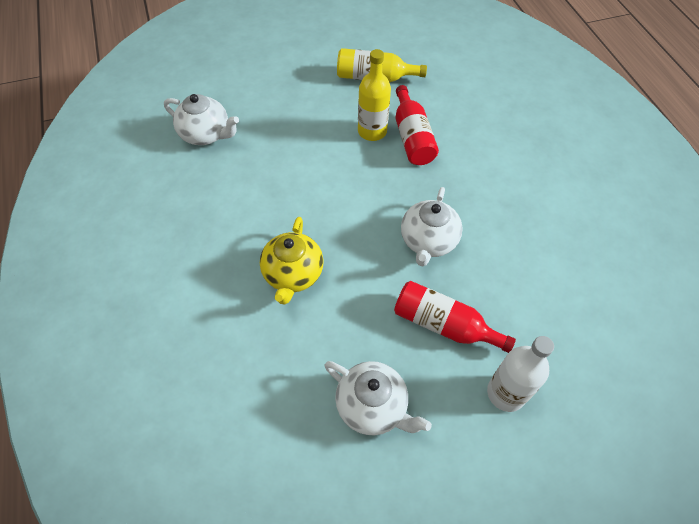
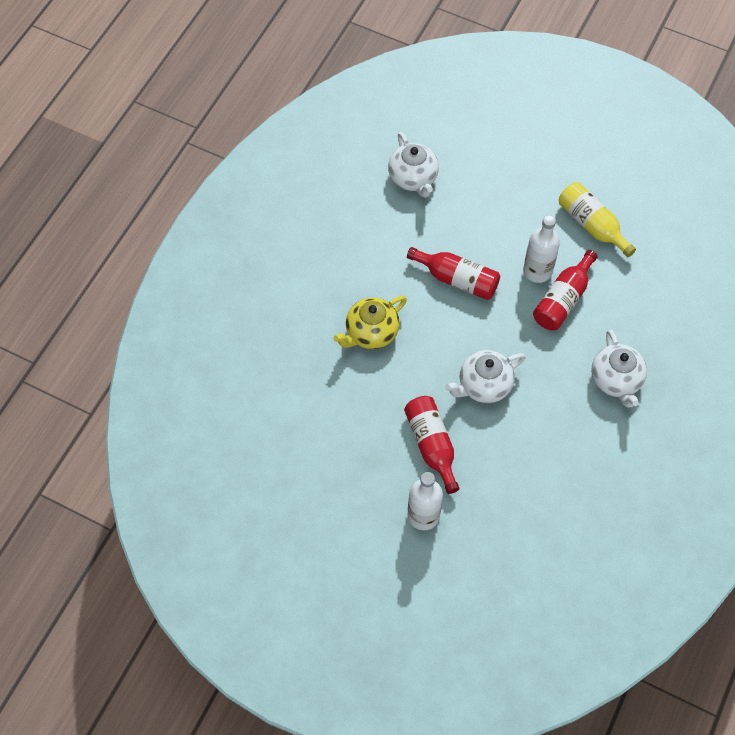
camera: 45 degrees right, 5 degrees up
white teapot [324,361,432,435] -> white teapot moved to [591,329,647,408]
yellow bottle [358,49,391,141] -> white bottle [523,215,560,283]
none -> red bottle [407,247,500,300]

